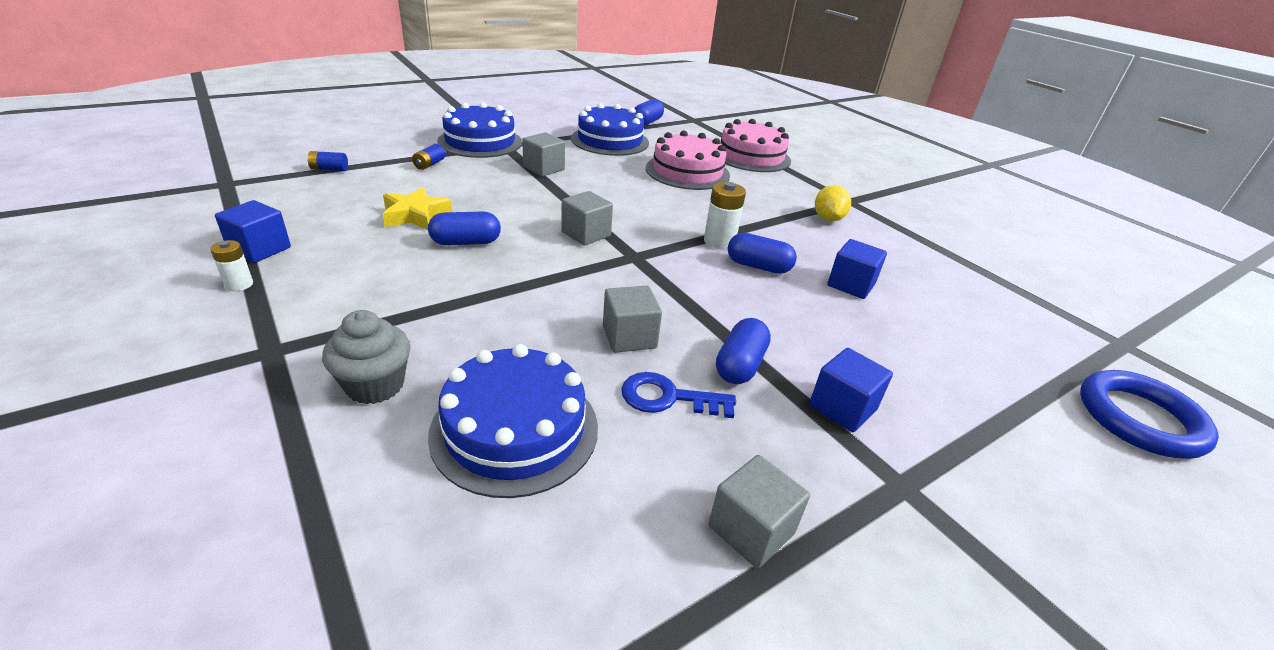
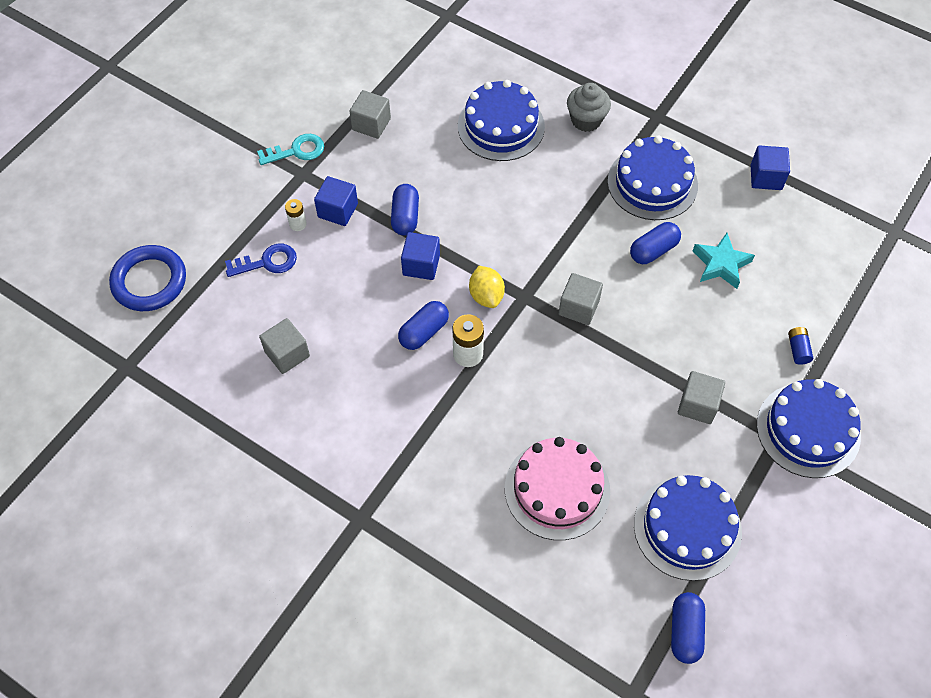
camera: 160 degrees right, 25 degrees up
white battery [210,240,253,291] -> white battery moved to [285,199,307,231]
blue battery [307,151,348,171] -> none
yellow star [383,187,452,230] -> turquoise star [693,233,755,289]
grey cube [603,286,662,353] -> grey cube moved to [259,318,310,374]
blue key [621,372,736,418] -> blue key moved to [225,244,297,277]
pink cake [720,119,791,172] -> none
blue capsule [728,233,797,274] -> blue capsule turned 45 degrees counterclockwise [398,301,449,350]
yellow lemon [815,185,851,221] -> yellow lemon moved to [469,266,505,308]
blue cube [827,239,887,299] -> blue cube moved to [401,232,440,280]
none -> turquoise key [257,134,324,165]
none -> blue cake [608,135,698,220]

